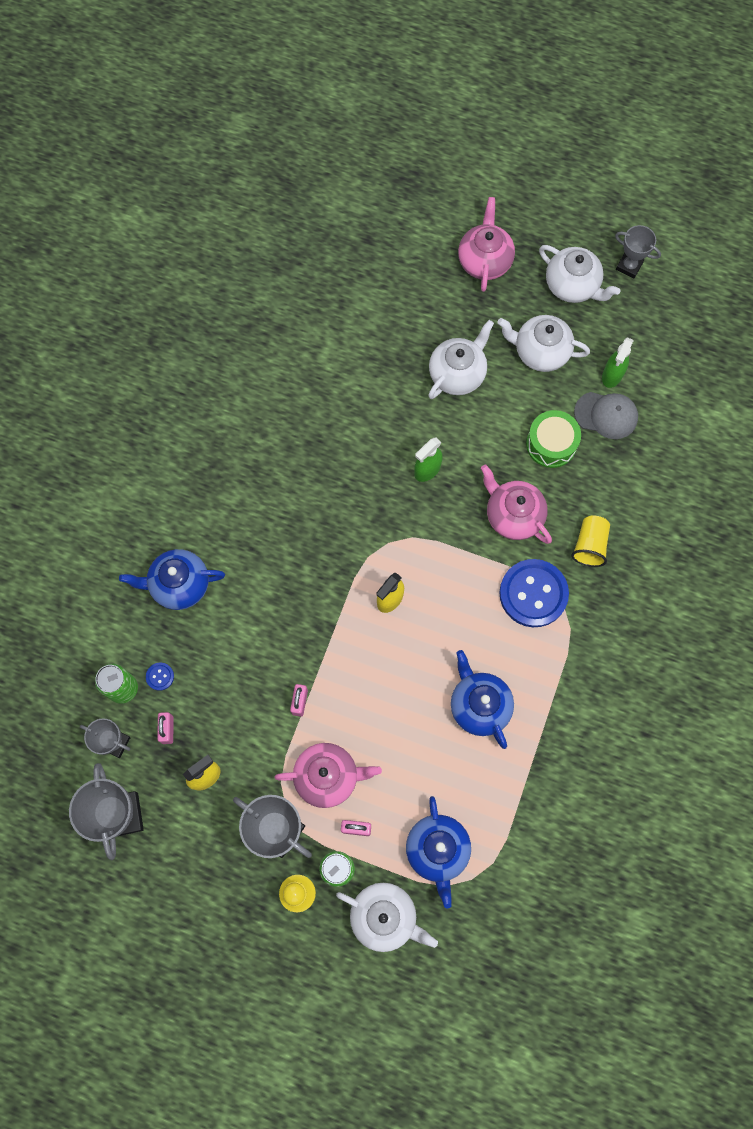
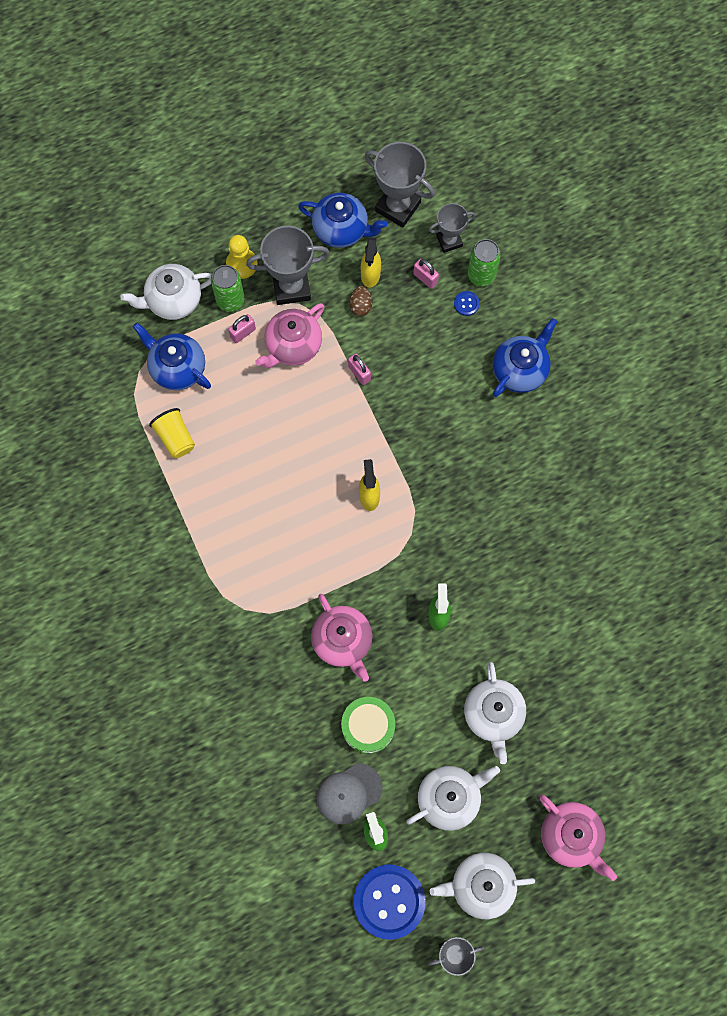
camera: 135 degrees right, 0 degrees up
blue teapot [451,650,514,749] -> blue teapot moved to [298,193,387,248]
pink teapot [481,465,552,544] -> pink teapot turned 60 degrees clockwise [311,594,372,682]
blue button [499,559,569,627] -> blue button moved to [353,864,425,940]
yellow cup [571,515,610,567] -> yellow cup moved to [149,408,195,458]
none -> brown egg [349,286,372,316]

